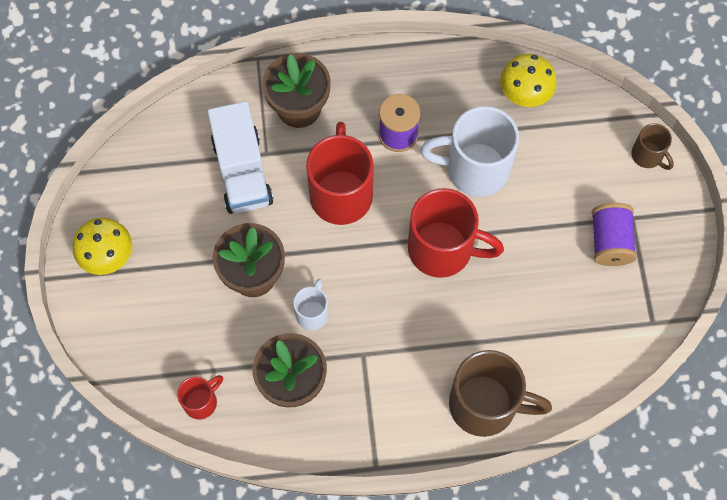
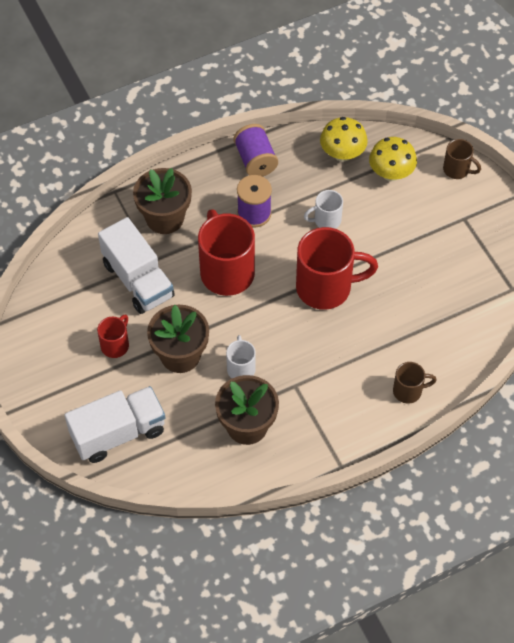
camera: 20 degrees left, 10 degrees down
yellow mushroom [73,218,132,275] -> yellow mushroom moved to [369,137,417,181]
red mug [177,375,223,419] -> red mug moved to [97,315,129,358]
white mug [420,106,519,197] -> white mug [304,190,343,229], size x0.51
brown mug [449,350,552,437] -> brown mug [393,362,437,403], size x0.51
purple spool [592,203,637,266] -> purple spool moved to [233,124,278,177]
none -> white truck [65,386,165,463]

